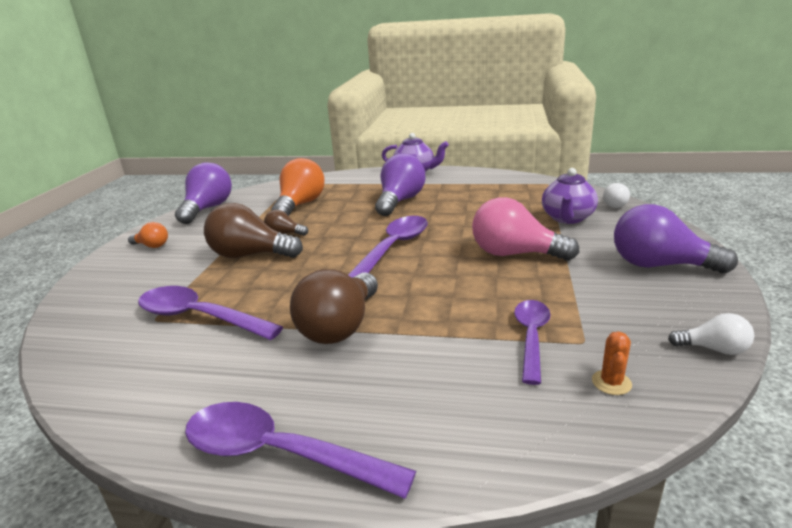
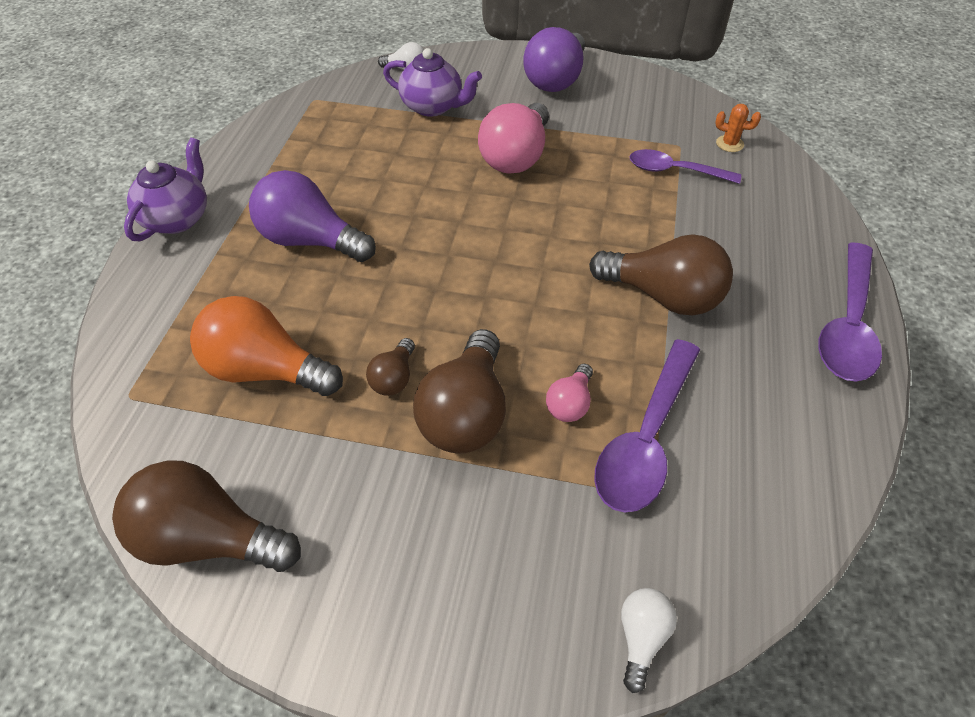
camera: 90 degrees left, 25 degrees up
orange light bulb [128,222,168,248] -> none
purple light bulb [175,162,232,224] -> brown light bulb [112,460,301,572]
purple spoon [348,216,428,278] -> none
white light bulb [668,313,754,355] -> white light bulb moved to [621,588,677,693]
none -> pink light bulb [546,364,593,422]

